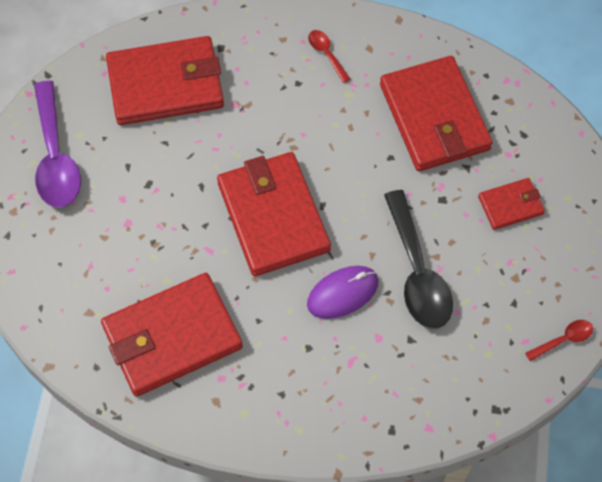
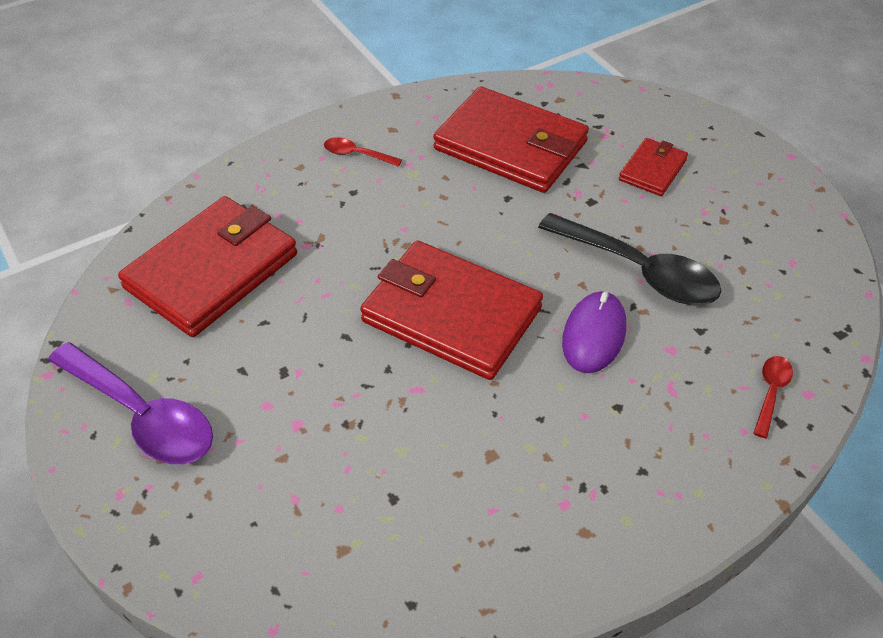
camera: 40 degrees left, 15 degrees down
red wallet [101,273,243,397] -> none
red spoon [525,320,593,361] -> red spoon moved to [753,356,793,438]

